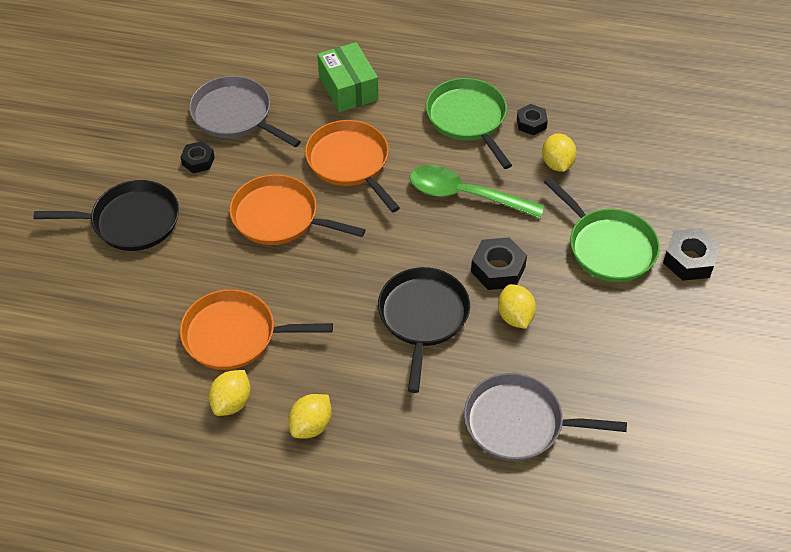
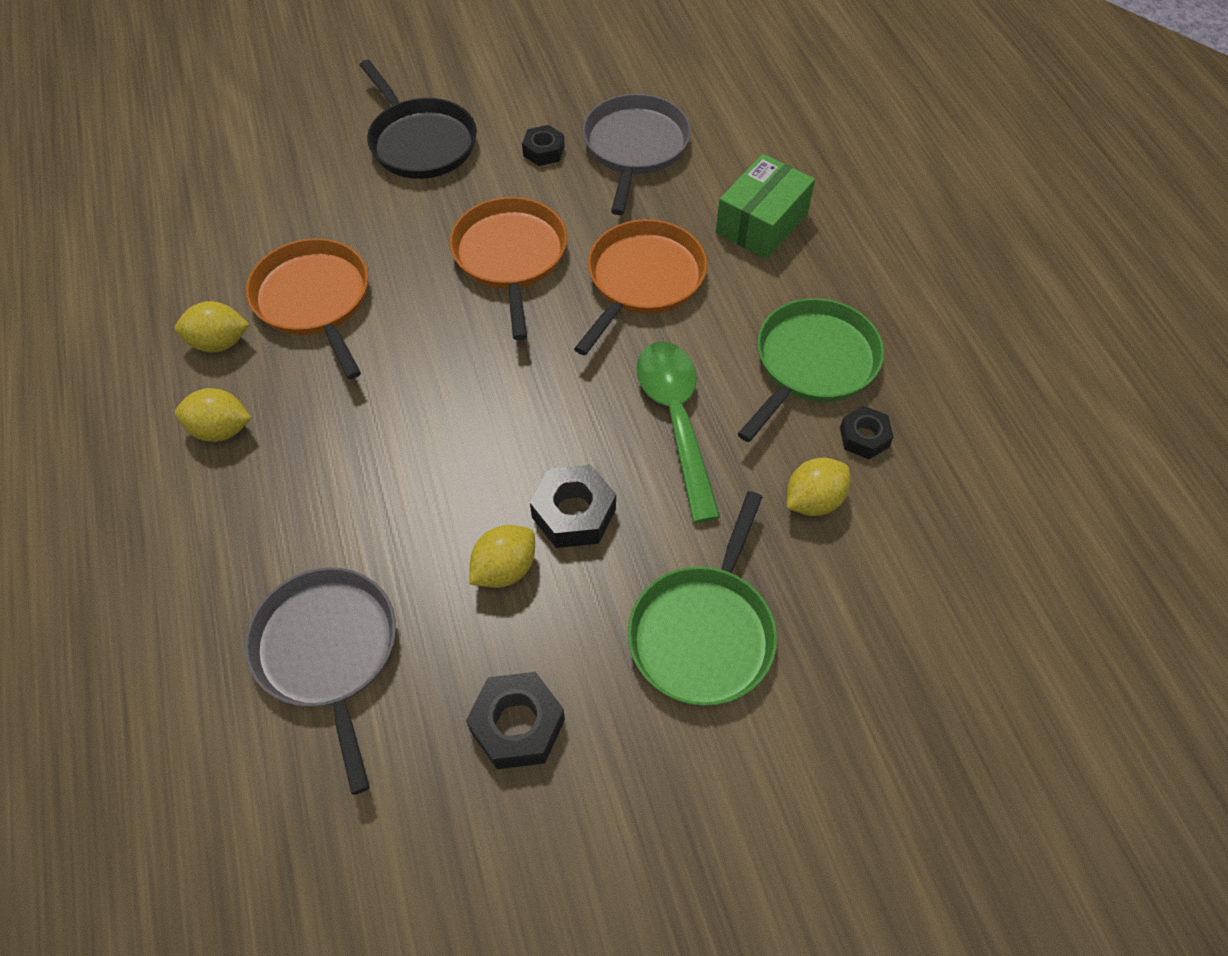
camera: 60 degrees right, 5 degrees up
black pan [378,267,470,393] -> none
black nut [663,228,721,281] -> black nut moved to [466,672,565,769]

